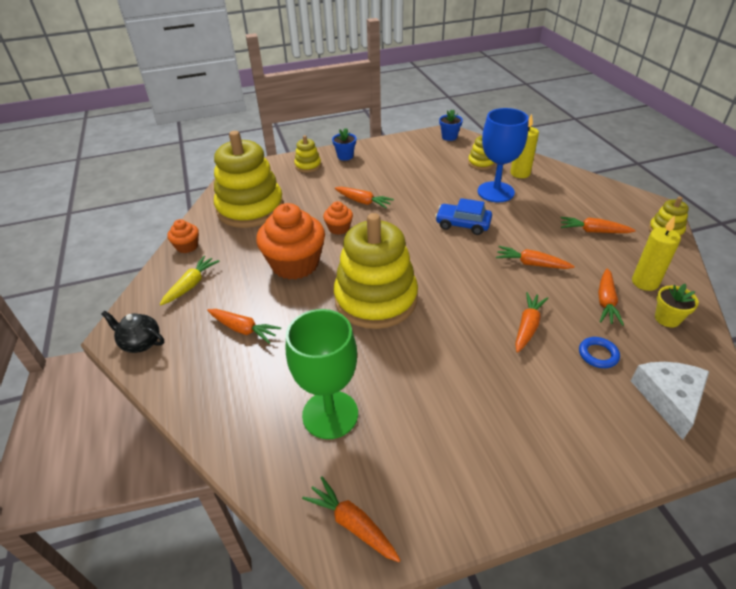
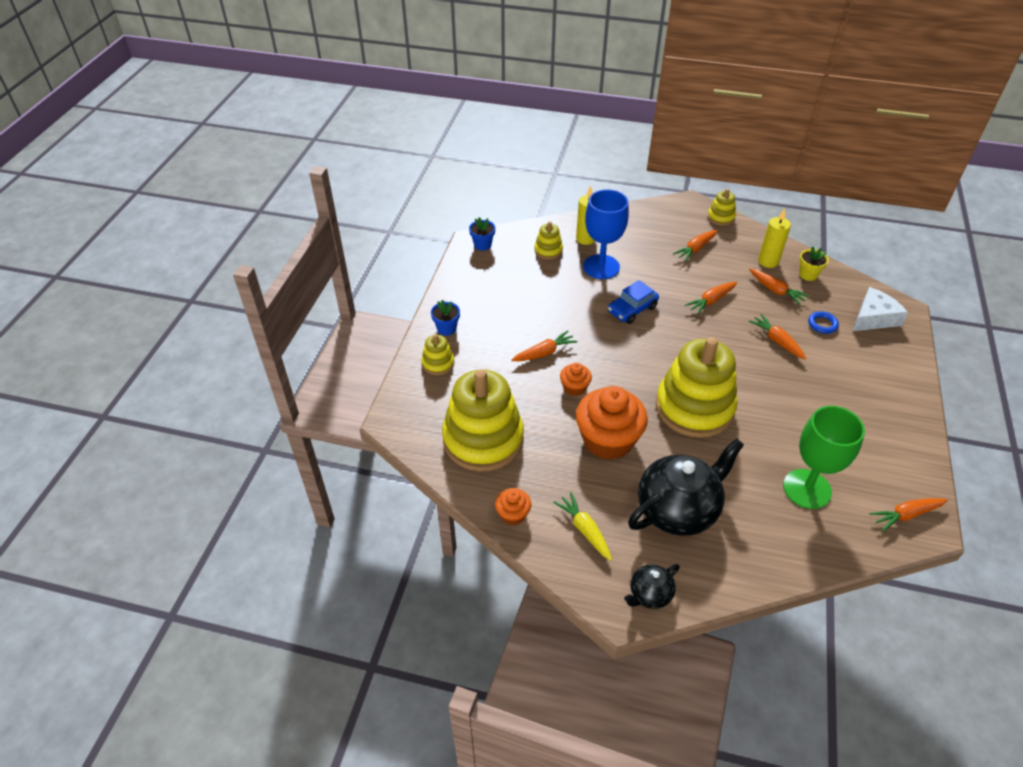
camera: 60 degrees left, 5 degrees up
orange carrot [207,309,281,343] -> black teapot [628,439,744,536]
white cheese [631,362,709,440] -> white cheese turned 105 degrees clockwise [853,287,908,331]

